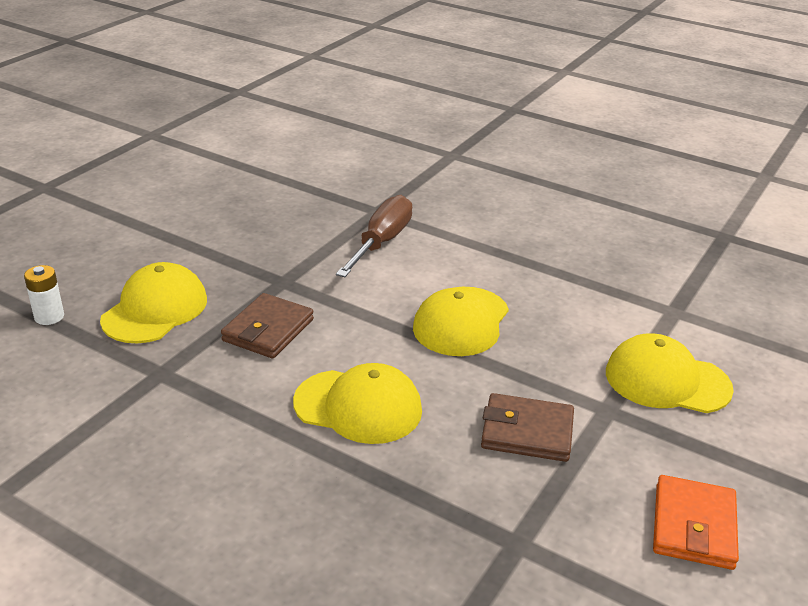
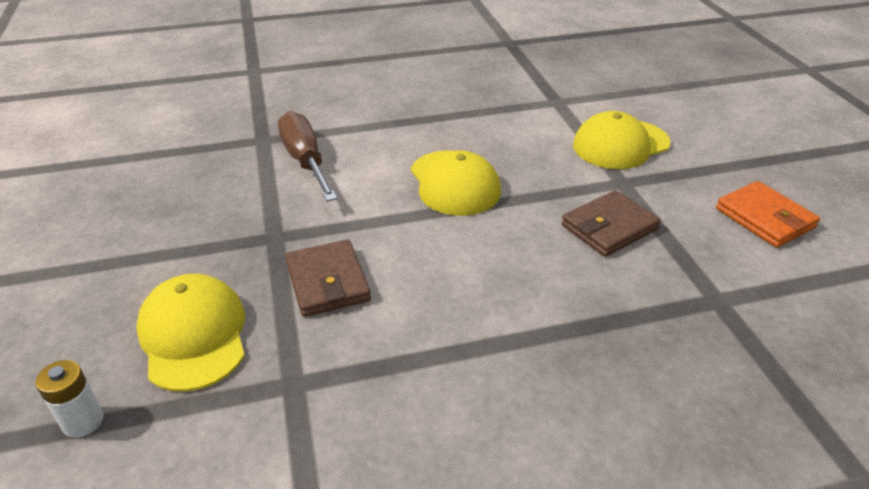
camera: 45 degrees left, 5 degrees up
yellow cap [293,363,422,444] -> none

